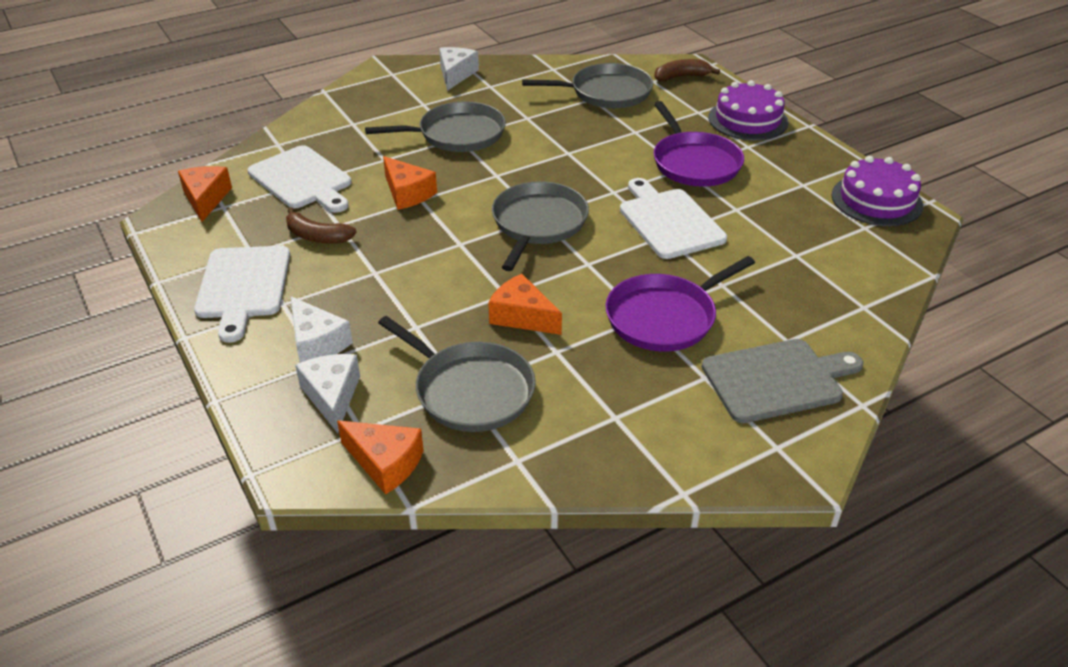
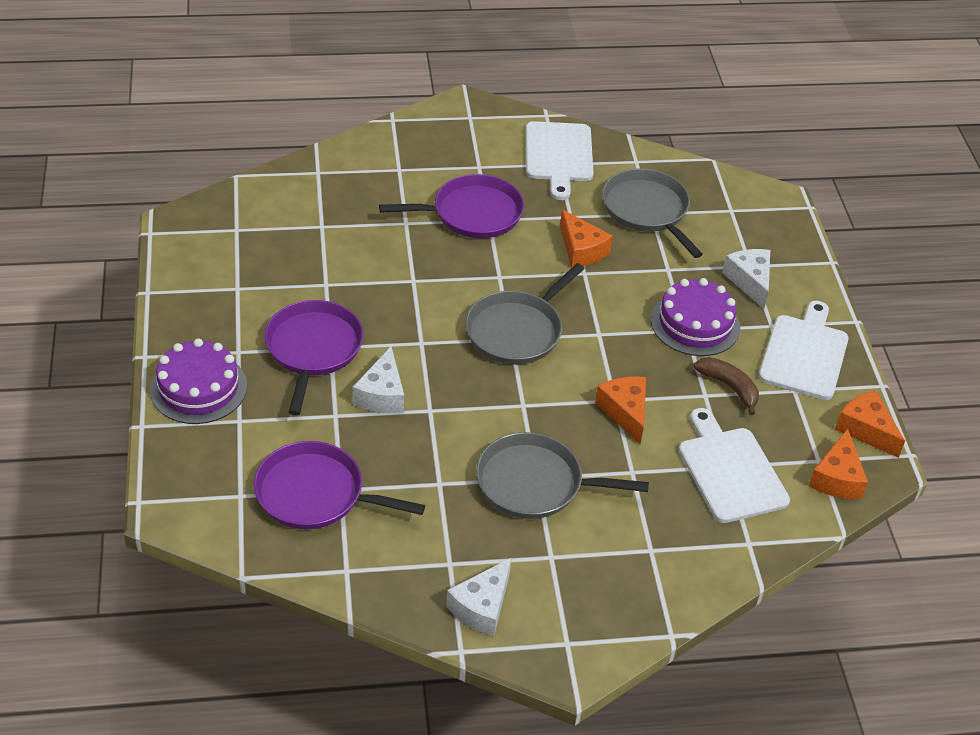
camera: 160 degrees left, 5 degrees up
white cheese [295,354,360,433] -> white cheese moved to [353,346,404,413]
orange cheese [337,421,424,495] -> orange cheese moved to [835,391,905,458]
grey pan [522,63,653,108] -> purple pan [254,441,425,529]
white cutting board [620,178,727,259] -> white cutting board moved to [526,121,593,200]
brown banana [654,59,720,81] -> none
grey cutting board [702,339,863,423] -> none
purple cake [831,156,923,226] -> purple cake moved to [651,278,740,356]

